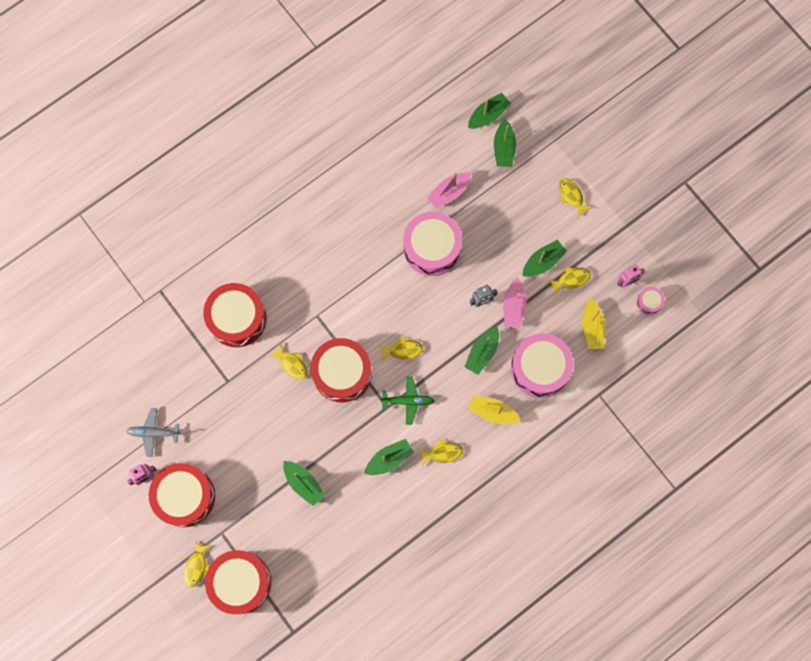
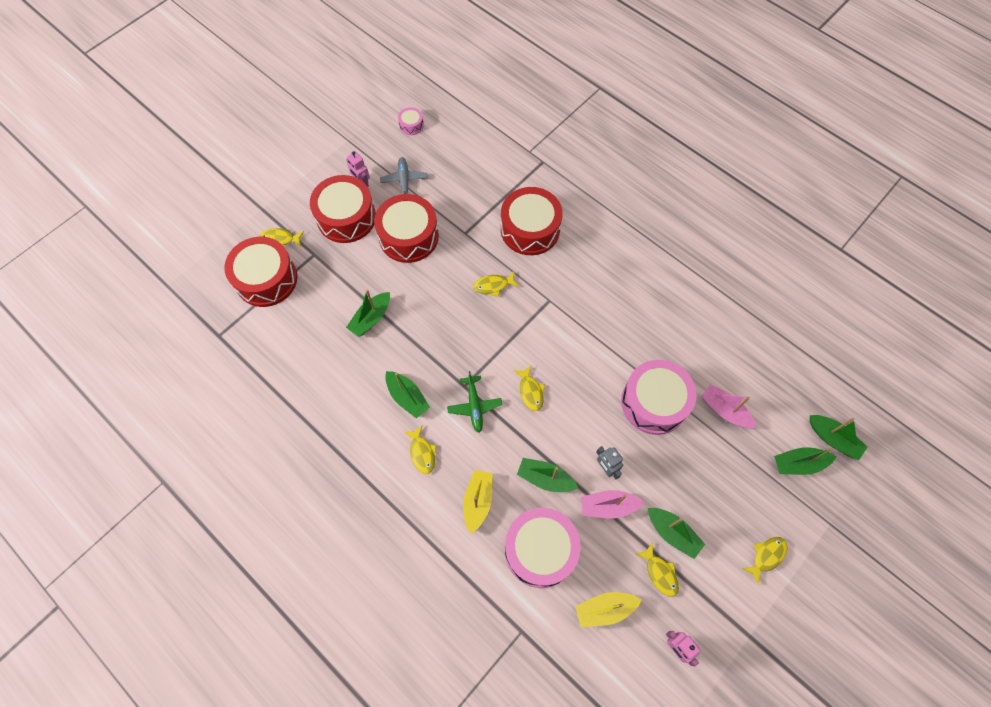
camera: 80 degrees right, 10 degrees down
yellow fish [269,344,308,379] -> yellow fish turned 45 degrees clockwise [473,272,519,297]
red drum [310,338,372,402] -> red drum moved to [374,194,439,263]
pink drum [636,287,665,315] -> pink drum moved to [398,107,424,135]

